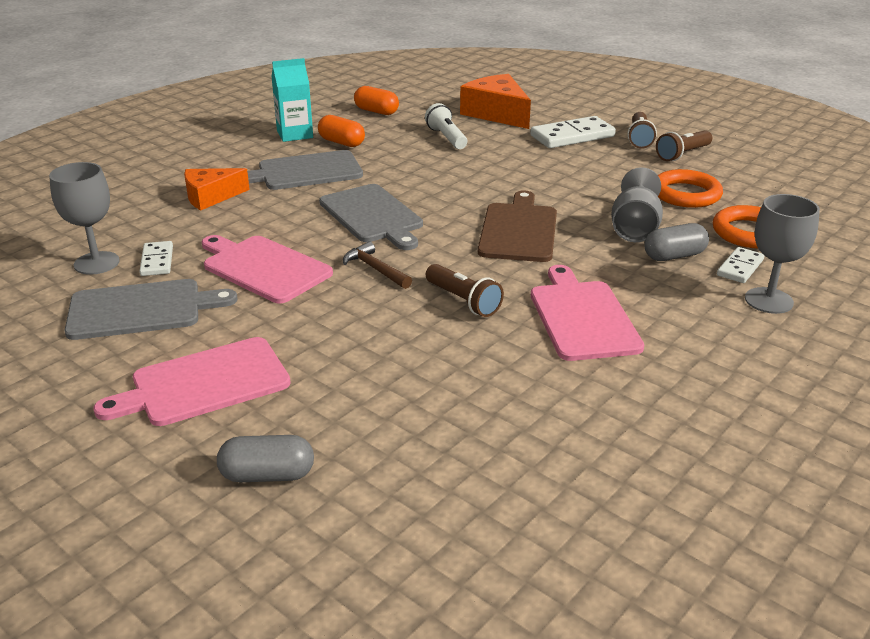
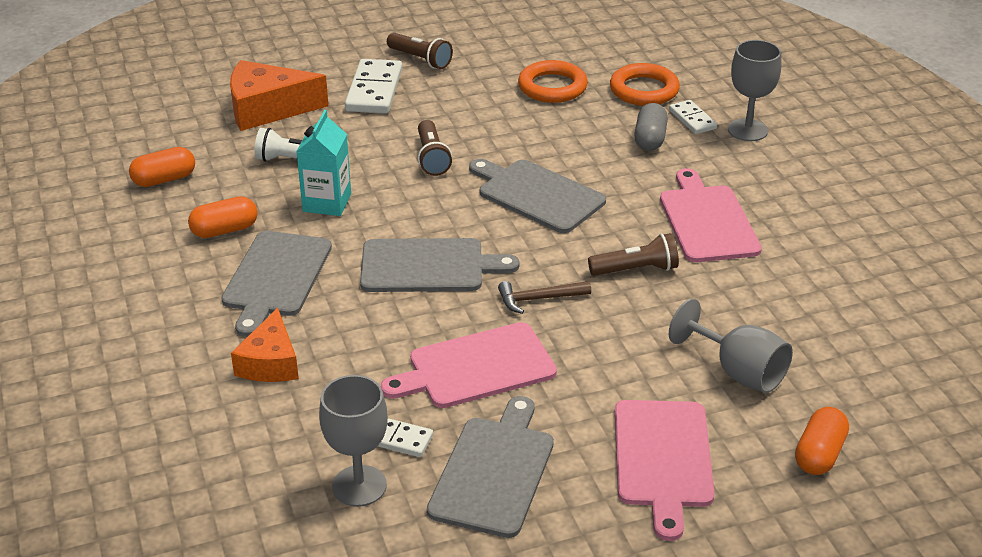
camera: 60 degrees left, 5 degrees up
grey capsule [217,435,314,482] -> orange capsule [795,407,849,475]
turquoise carton [271,58,313,142] -> turquoise carton moved to [296,110,351,216]
brown cutting board [478,190,557,262] -> grey cutting board [469,159,606,233]
pink cutting board [531,265,644,361] -> pink cutting board turned 60 degrees clockwise [660,168,762,262]
grey goblet [611,167,663,242] -> grey goblet moved to [669,299,793,393]
brown flashlight [656,130,712,161] -> brown flashlight moved to [418,120,452,176]

